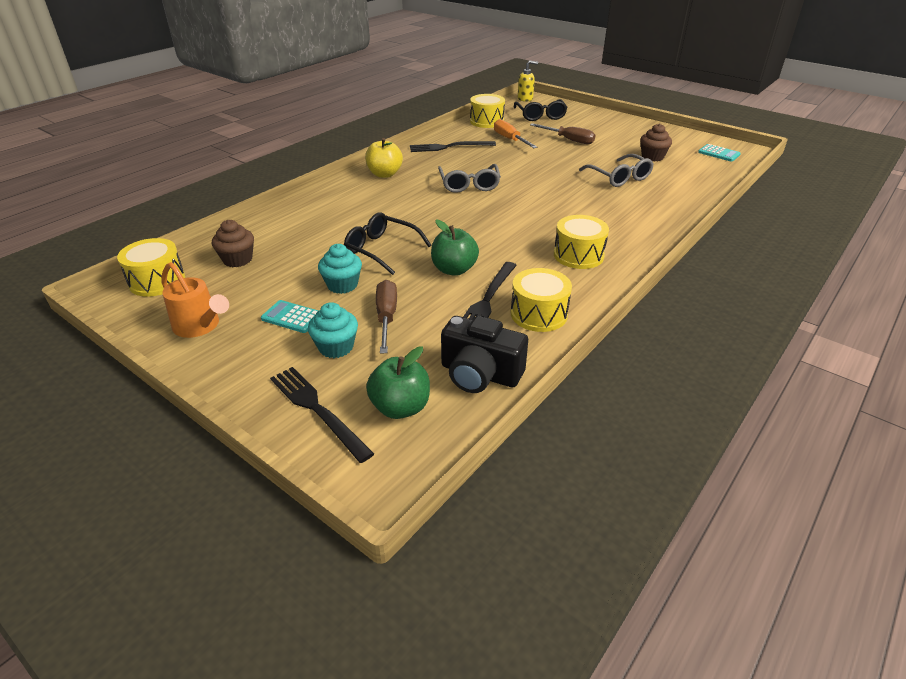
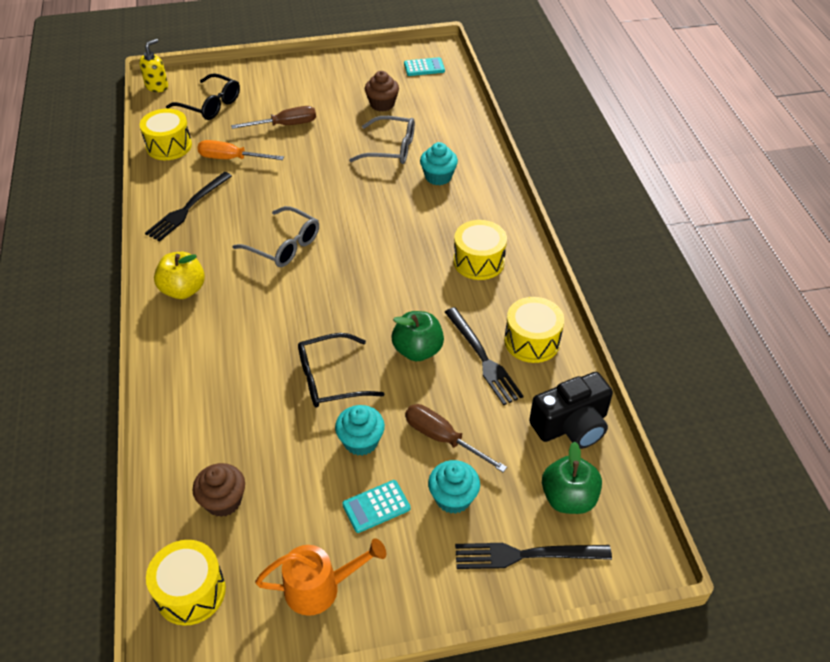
camera: 50 degrees left, 10 degrees up
none -> turquoise cupcake [420,142,458,185]

